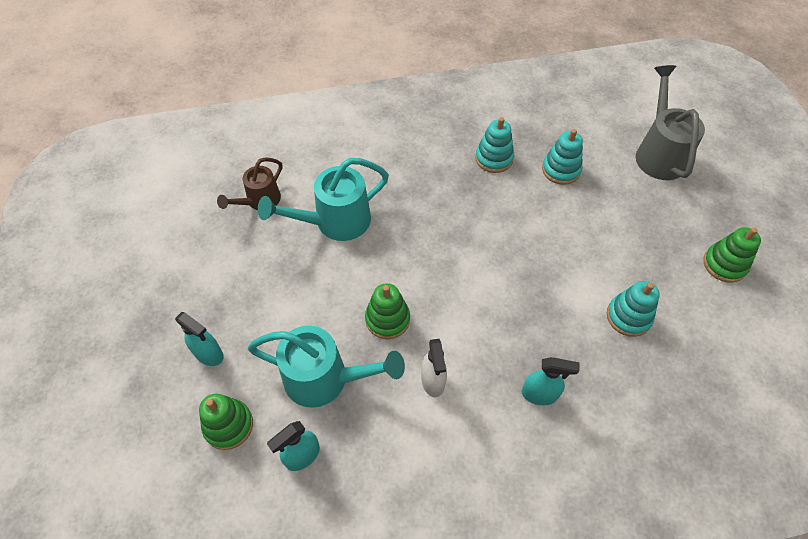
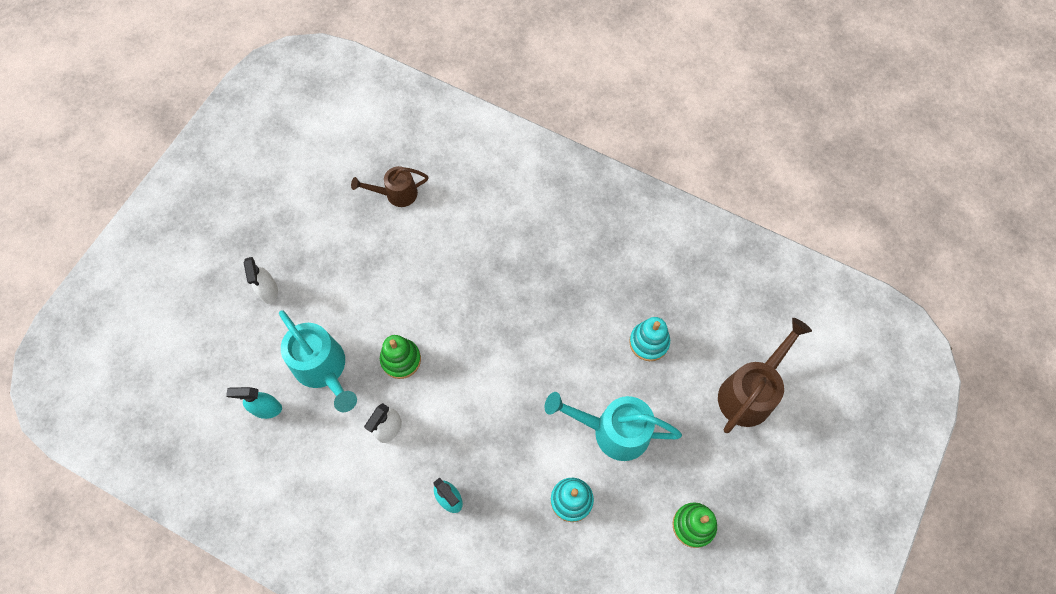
camera: 40 degrees right, 10 degrees up
turquoise spray bottle [175,312,223,366] -> white spray bottle [244,257,278,304]
green stacking toy [199,393,253,450] -> none
turquoise watering can [258,158,389,241] -> turquoise watering can moved to [544,392,682,461]
turquoise stacking toy [475,117,514,173] -> none
grey watering can [636,65,705,180] -> brown watering can [718,318,812,433]

